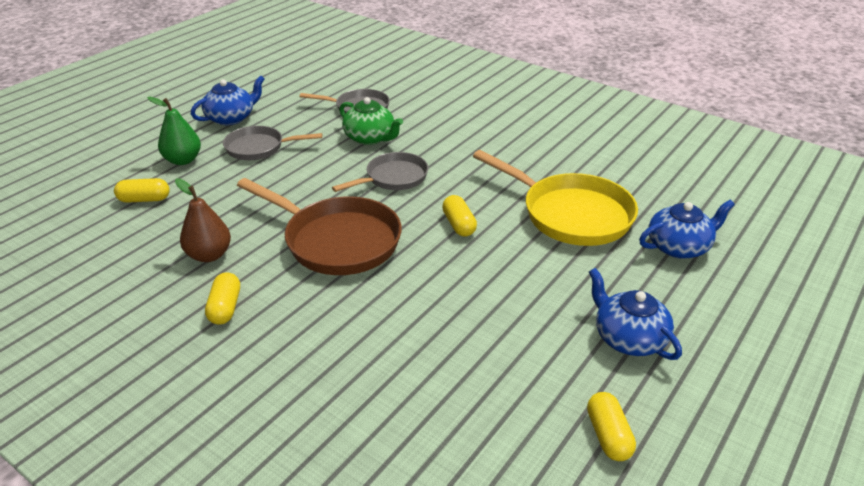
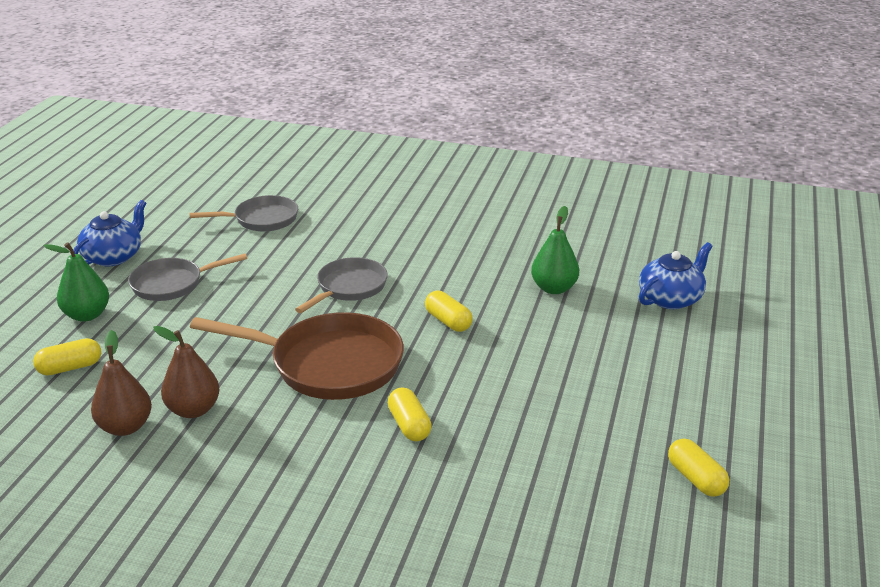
camera: 20 degrees left, 5 degrees down
yellow capsule [205,272,240,325] -> yellow capsule moved to [388,387,432,441]
green teapot [339,97,403,145] -> none
yellow pan [473,150,638,246] -> green pear [531,206,579,294]
blue teapot [589,268,682,360] -> none
none -> brown pear [91,330,152,436]

